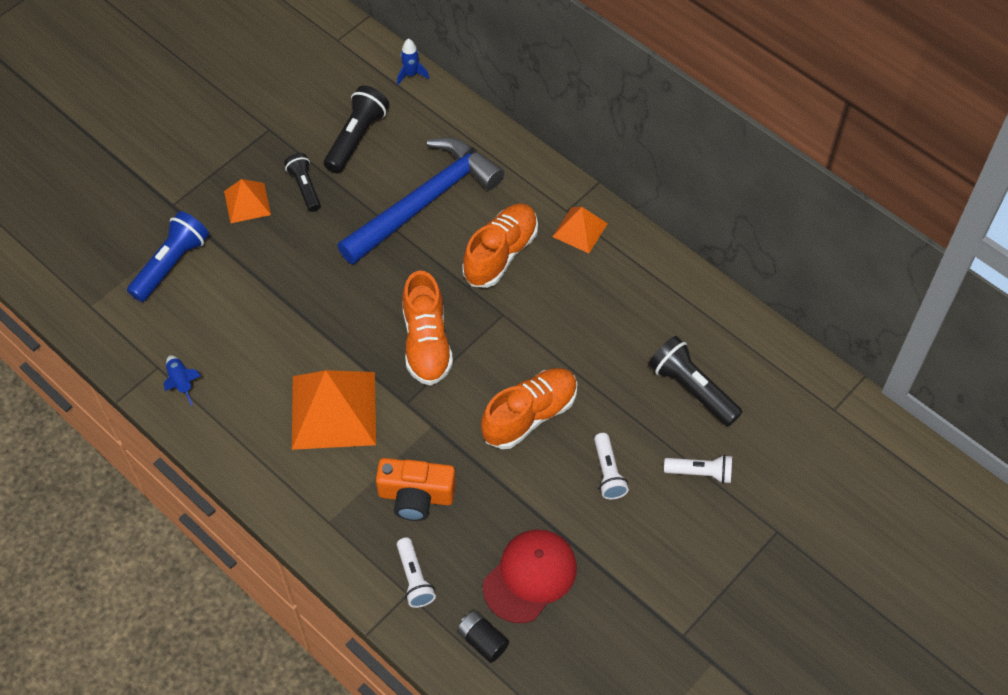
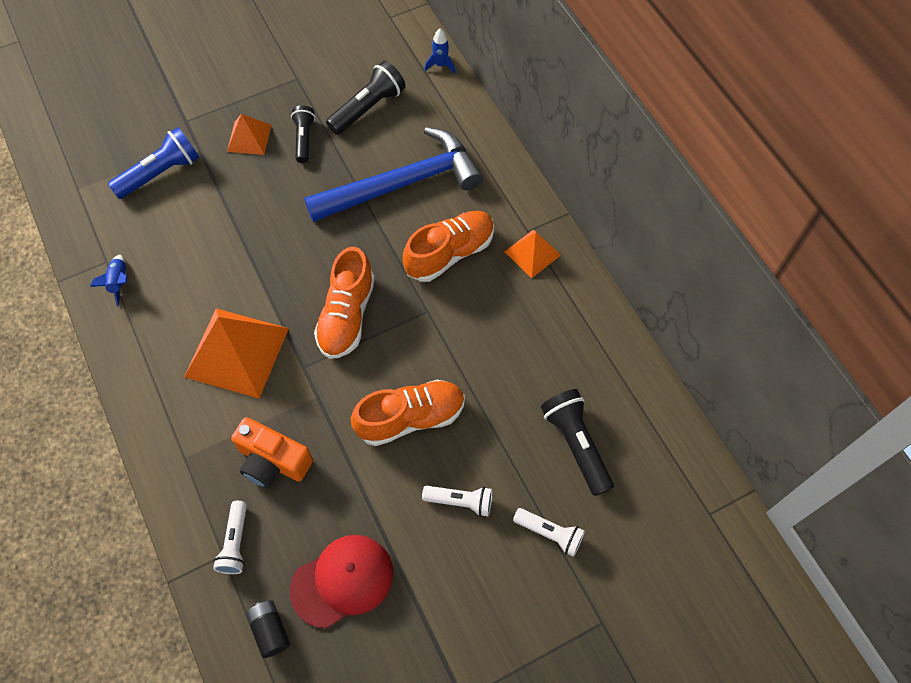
camera: 20 degrees right, 5 degrees up
white flashlight [594,433,629,499] -> white flashlight turned 90 degrees counterclockwise [422,486,492,517]

